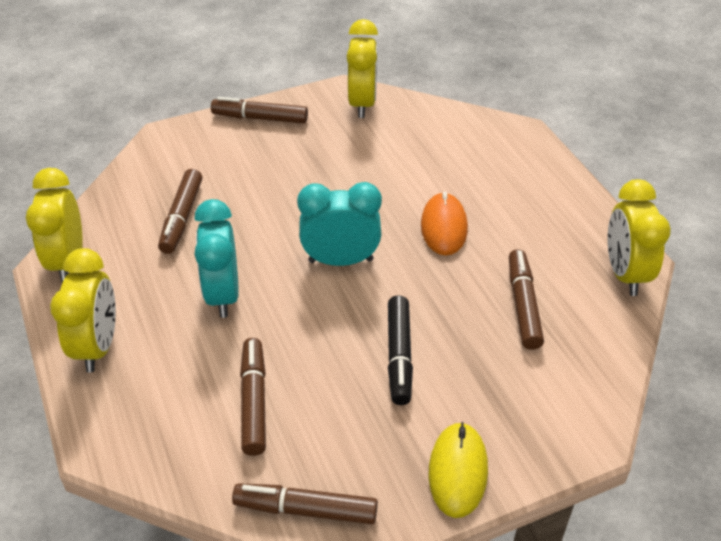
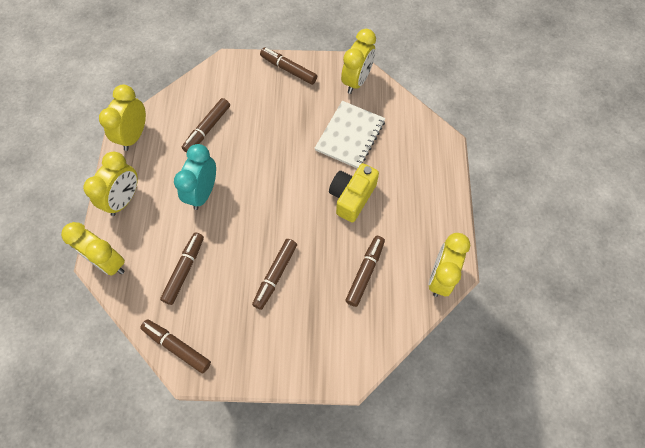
camera: 25 degrees right, 20 degrees up
turquoise clock [297,182,382,266] -> none
black marker [388,295,413,405] -> brown marker [252,239,297,310]
orange mouse [421,192,468,256] -> yellow camera [329,163,379,222]
yellow mouse [429,422,488,518] -> none
none -> yellow clock [61,222,125,276]
none -> white notebook [314,101,385,169]

